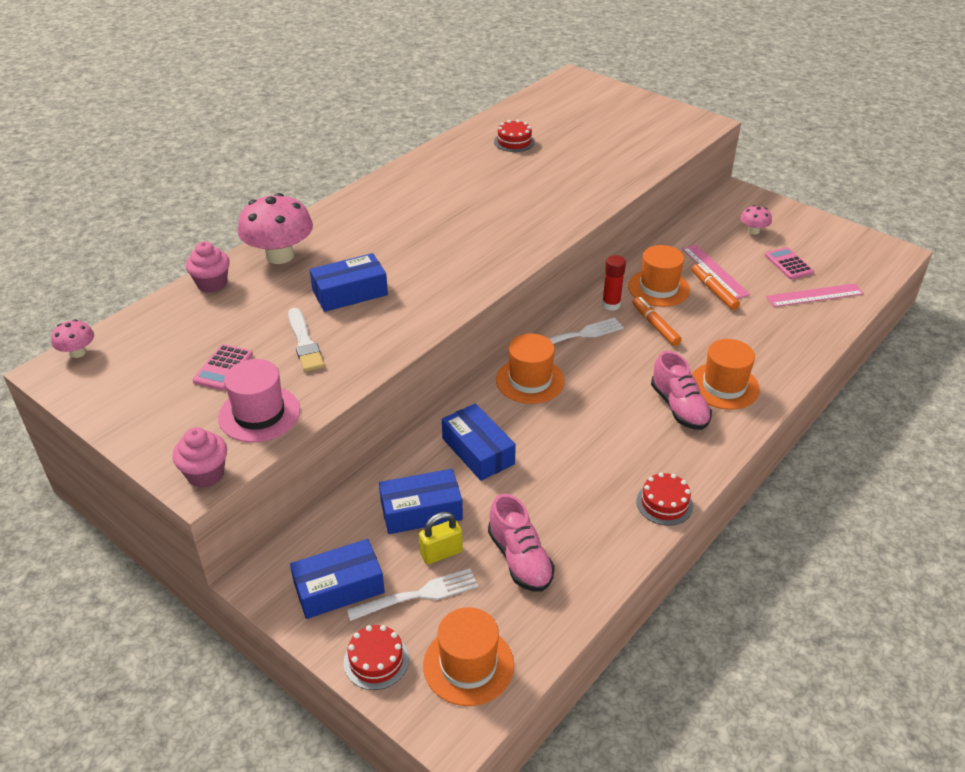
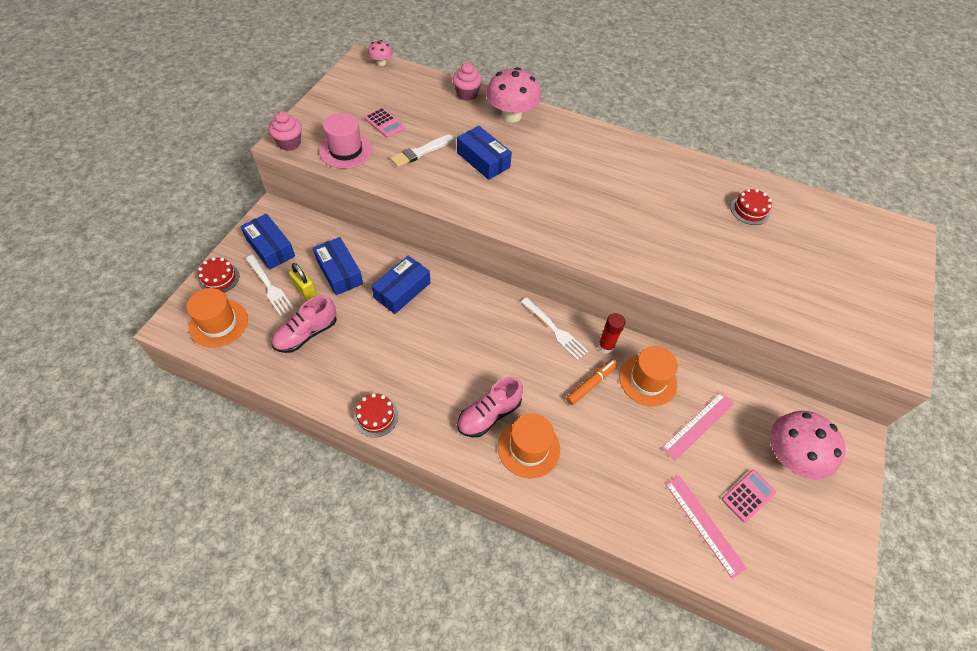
camera: 70 degrees right, 15 degrees up
pink calculator [193,344,253,391] -> pink calculator turned 135 degrees counterclockwise [364,107,405,138]
orange hat [496,334,565,404] -> none
orange marker [692,264,740,310] -> none
pink mushroom [741,205,772,235] -> pink mushroom [770,411,845,480], size x2.03

